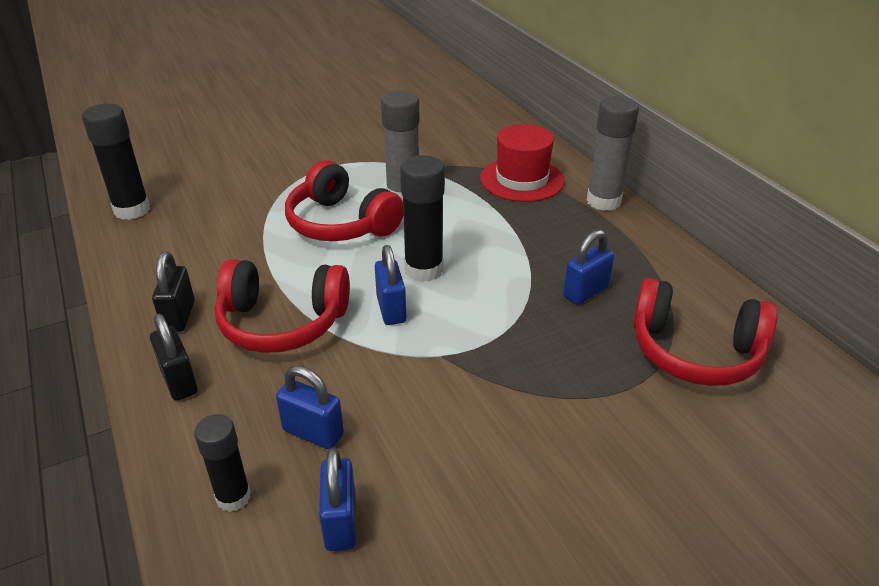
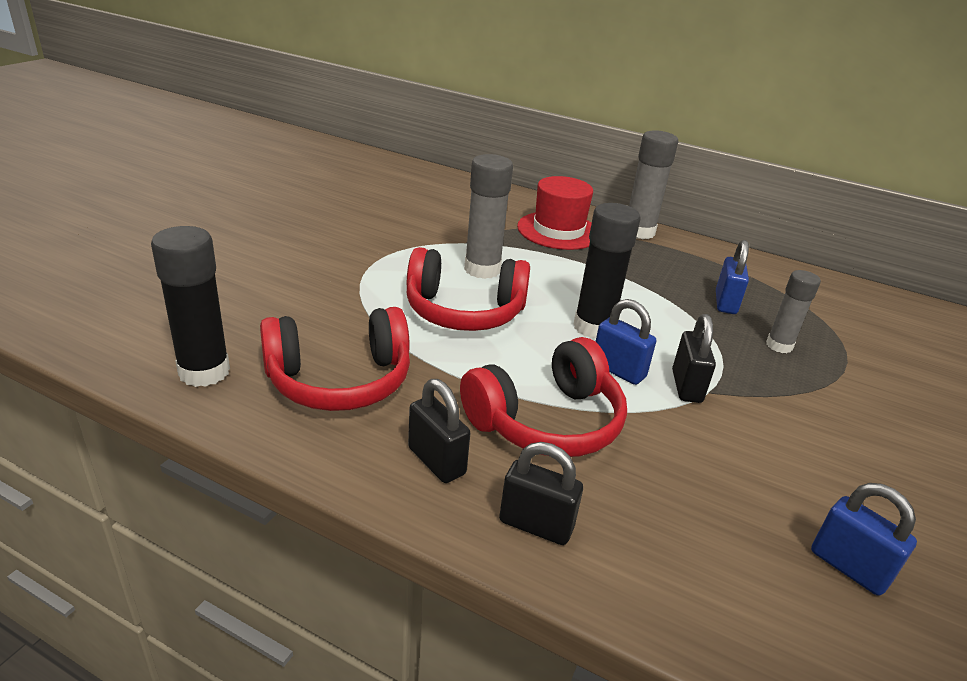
camera: 40 degrees left, 5 degrees down
black glue stick [194,414,251,512] -> none
blue padlock [276,366,344,449] -> none
red headphones [633,278,778,386] -> red headphones moved to [260,307,410,411]
none -> black padlock [672,314,716,403]
none -> grey glue stick [766,270,821,353]

